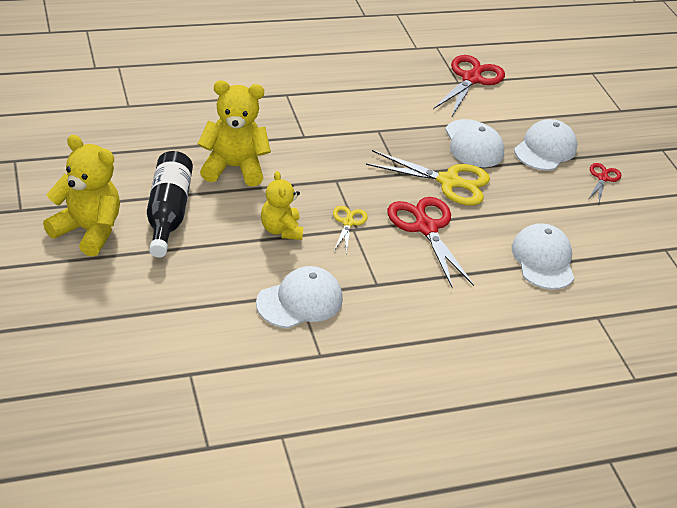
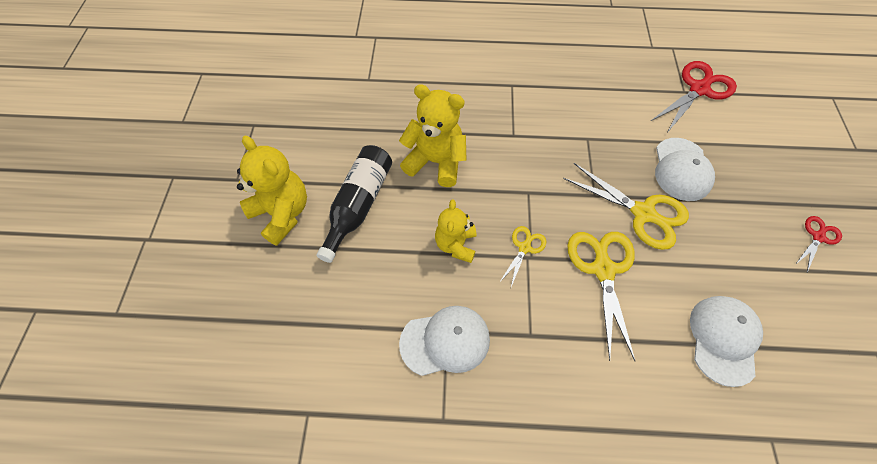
camera: 25 degrees right, 20 degrees up
red scissors [388,197,474,288] -> yellow scissors [567,232,635,361]
white cap [514,119,578,171] -> none

